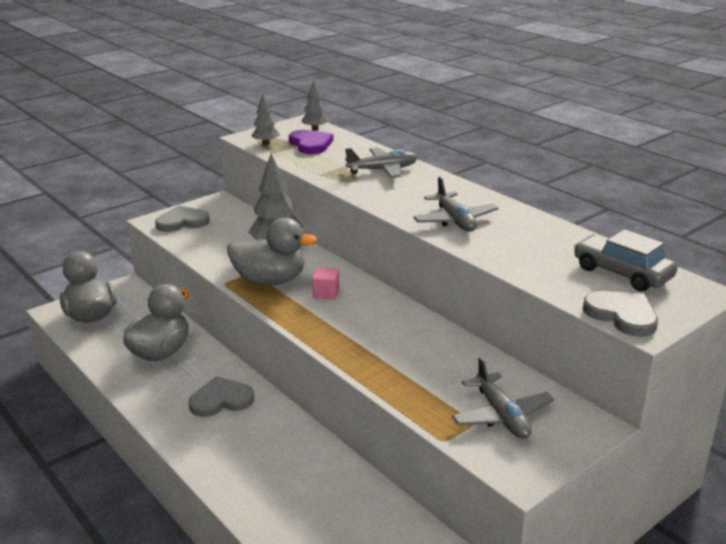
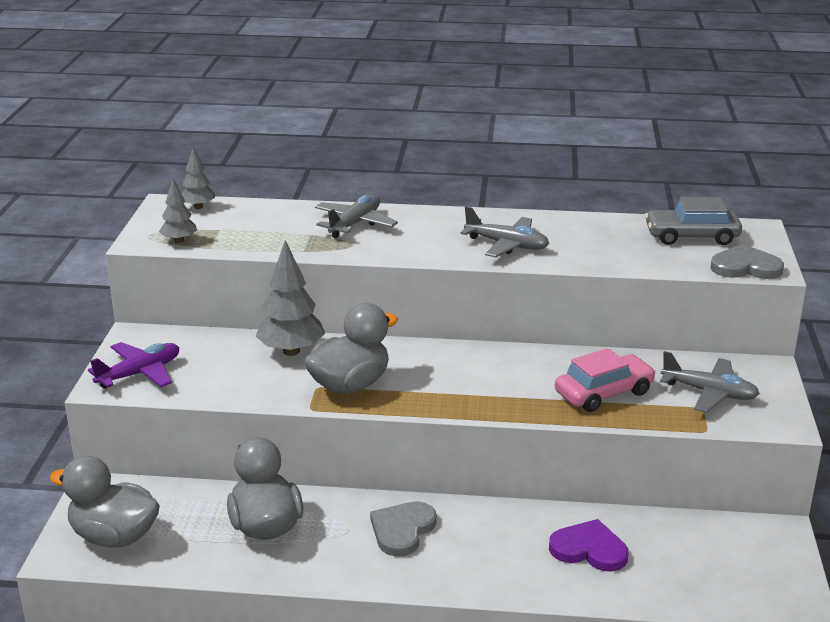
camera: 45 degrees left, 0 degrees up
grey heart [155,206,210,232] -> purple plane [88,342,179,389]
purple heart [289,130,334,154] -> purple heart moved to [549,519,628,572]
pink cube [312,268,339,299] -> none
none -> pink car [555,348,656,412]

